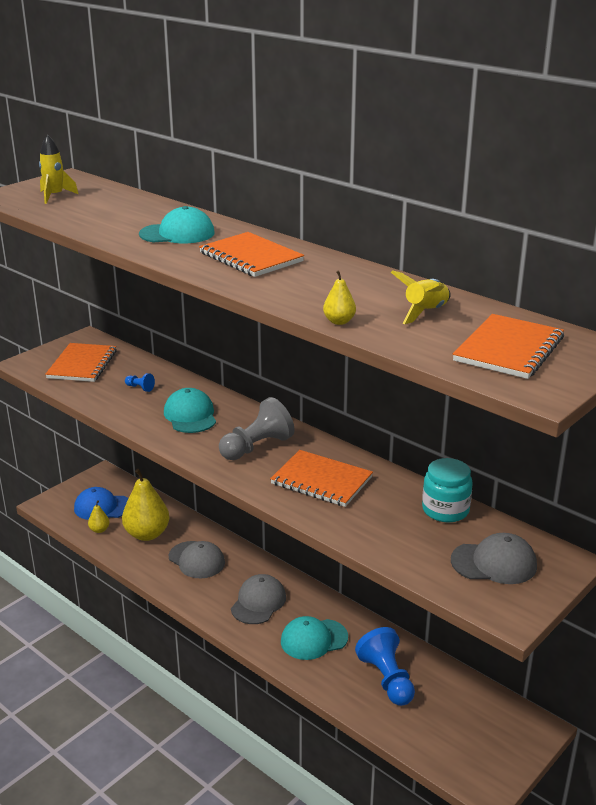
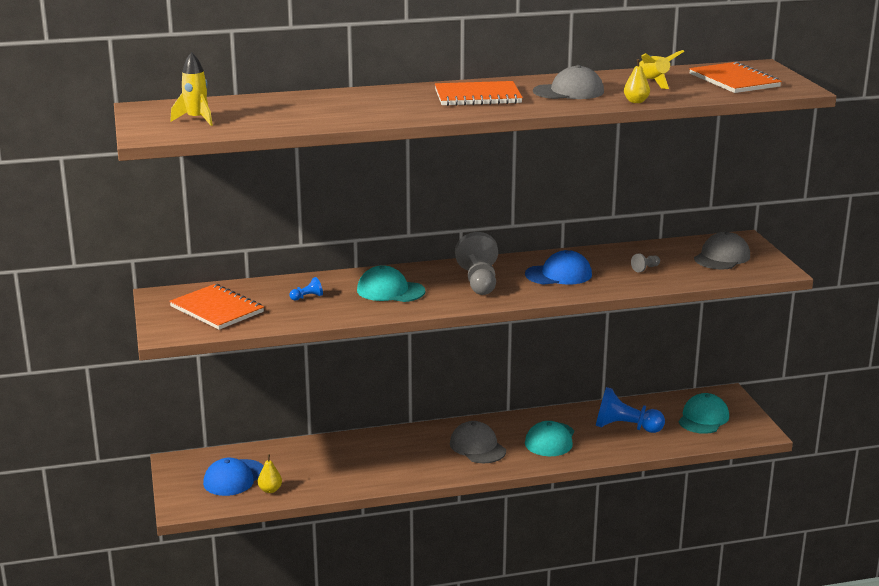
camera: 55 degrees left, 5 degrees down
yellow pear [122,469,169,541] -> none
turquoise cap [139,206,215,243] -> turquoise cap moved to [679,393,729,434]
grey cap [169,541,225,578] -> grey cap moved to [533,65,604,99]
orange notebook [270,450,373,507] -> blue cap [525,250,592,285]
turquoise jar [422,458,473,522] -> none
none -> grey pawn [631,253,660,272]

